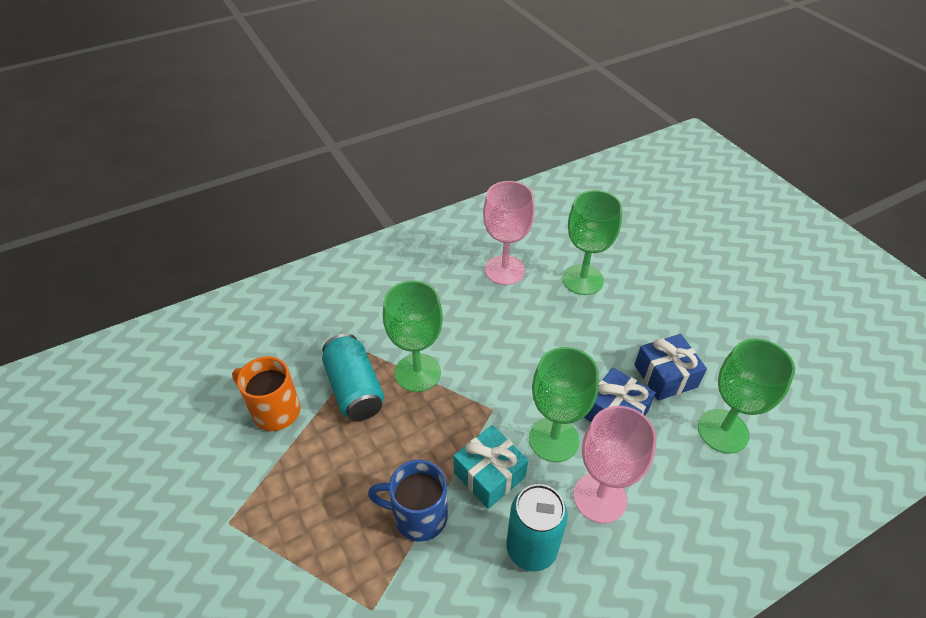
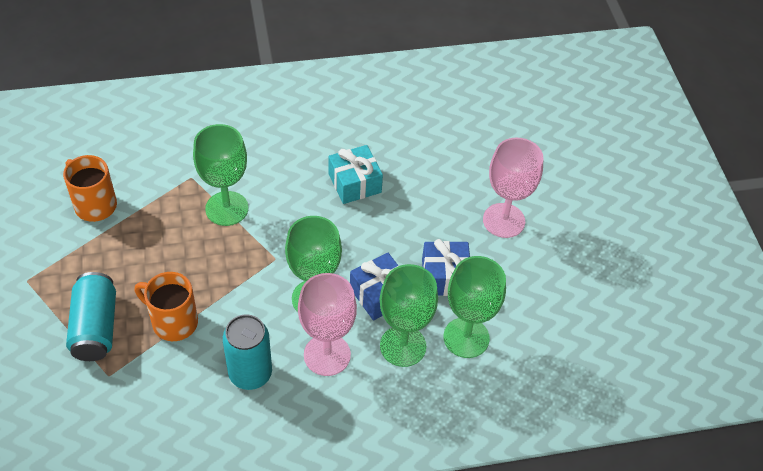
camera: 15 degrees right, 5 degrees up
turquoise can [322,334,384,421] -> turquoise can moved to [66,272,116,361]
blue mug [368,460,448,542] -> orange mug [135,272,198,341]
turquoise gift [453,425,528,509] -> turquoise gift moved to [328,145,383,204]
pink goblet [483,181,535,285] -> pink goblet moved to [483,138,543,238]
green goblet [562,190,622,295] -> green goblet moved to [380,264,438,367]

